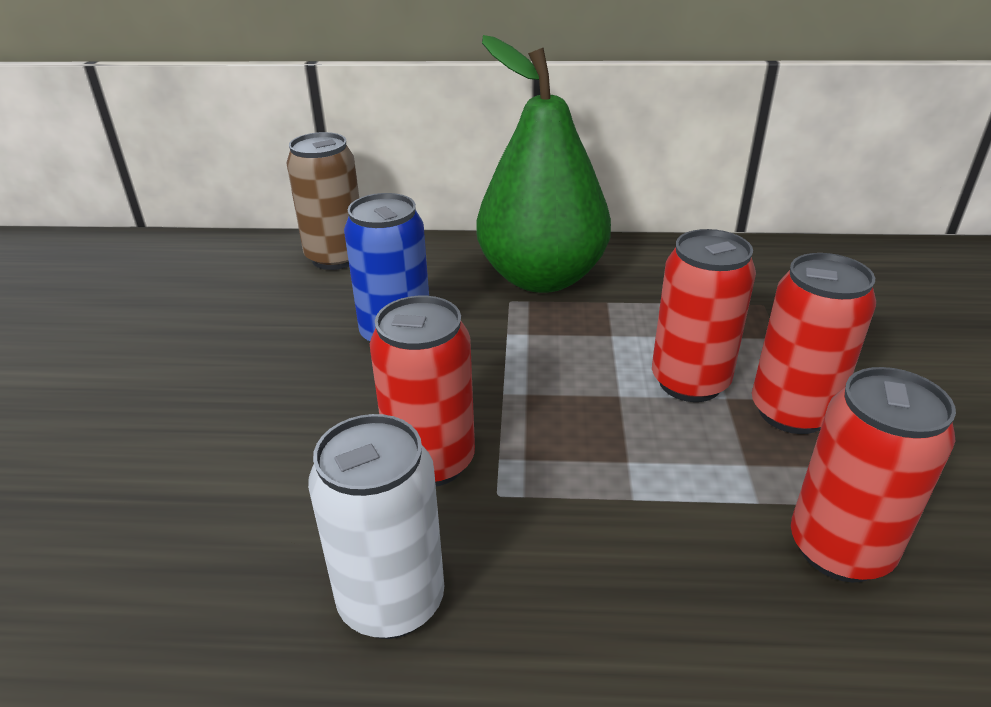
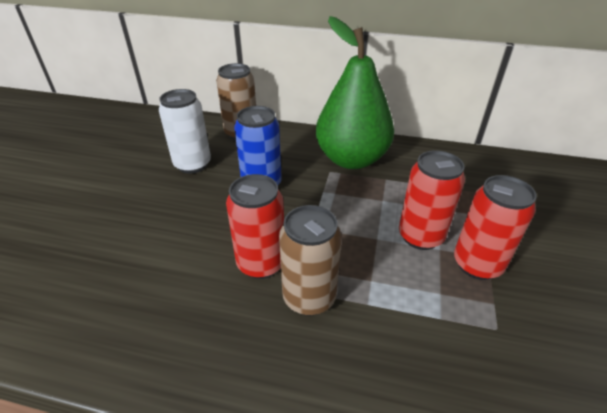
camera: 10 degrees right, 5 degrees up
white can [308,414,444,639] -> white can moved to [159,89,211,174]
red can [791,367,956,582] -> none
none -> brown can [279,205,342,316]

